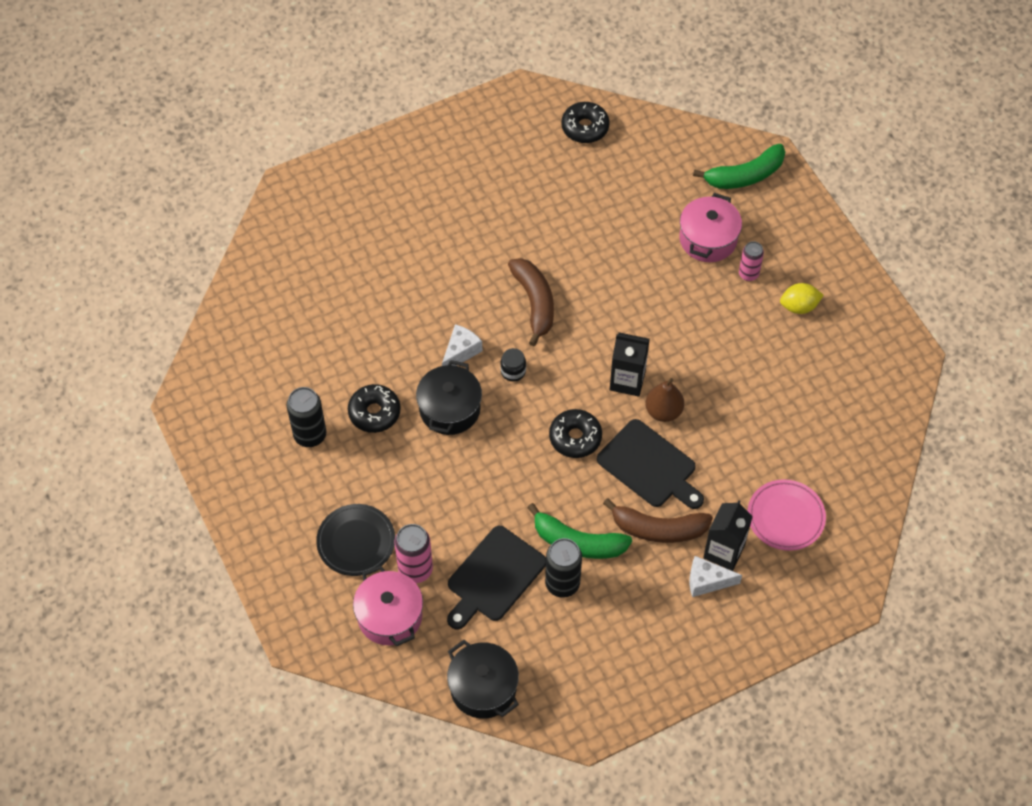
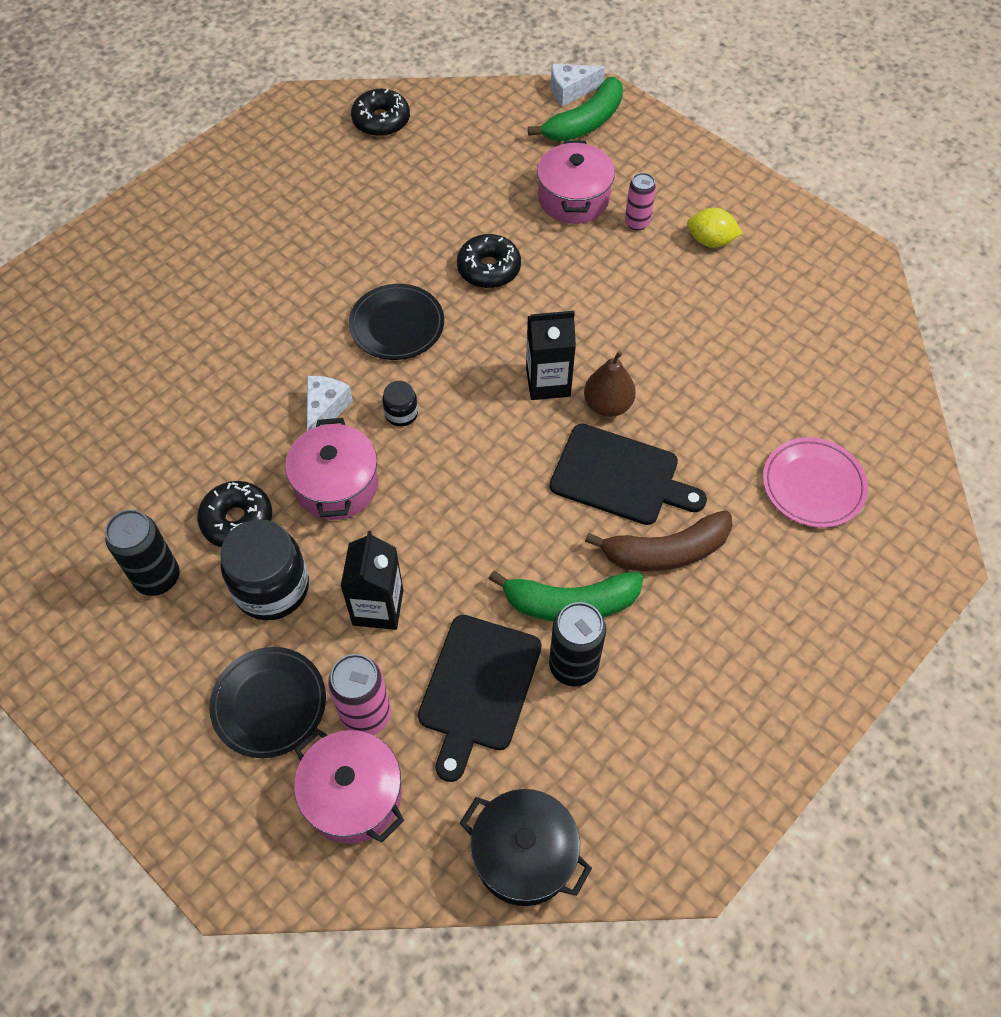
camera: 20 degrees left, 0 degrees up
black pot [416,360,482,435] -> pink pot [285,418,378,520]
brown banana [508,258,554,346] -> black plate [349,284,444,360]
black donut [549,409,602,458] -> black donut moved to [457,234,521,288]
white cheese [689,556,742,597] -> white cheese moved to [551,64,605,107]
black carton [703,500,753,571] -> black carton moved to [341,531,403,630]
yellow lemon [780,283,824,314] -> yellow lemon turned 45 degrees clockwise [687,208,742,248]
none -> black jar [220,519,309,621]

